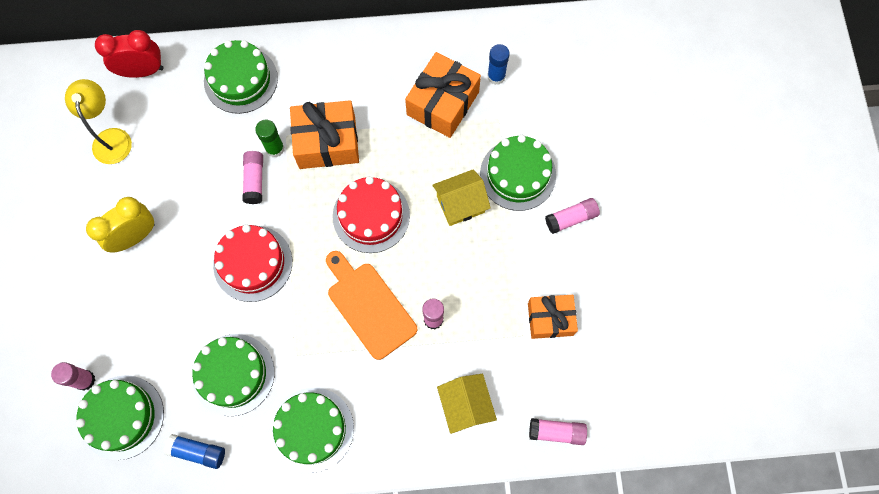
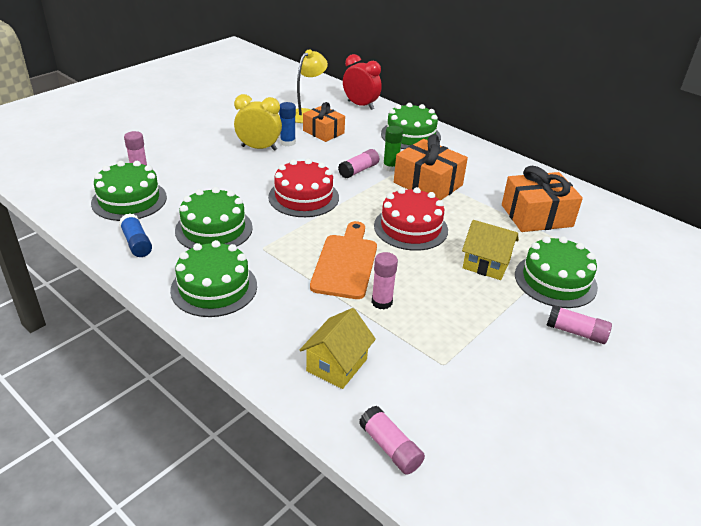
camera: 45 degrees right, 35 degrees down
blue glue stick [487,44,510,85] -> blue glue stick moved to [279,102,296,146]
orange gift [528,295,578,339] -> orange gift moved to [303,102,345,142]

